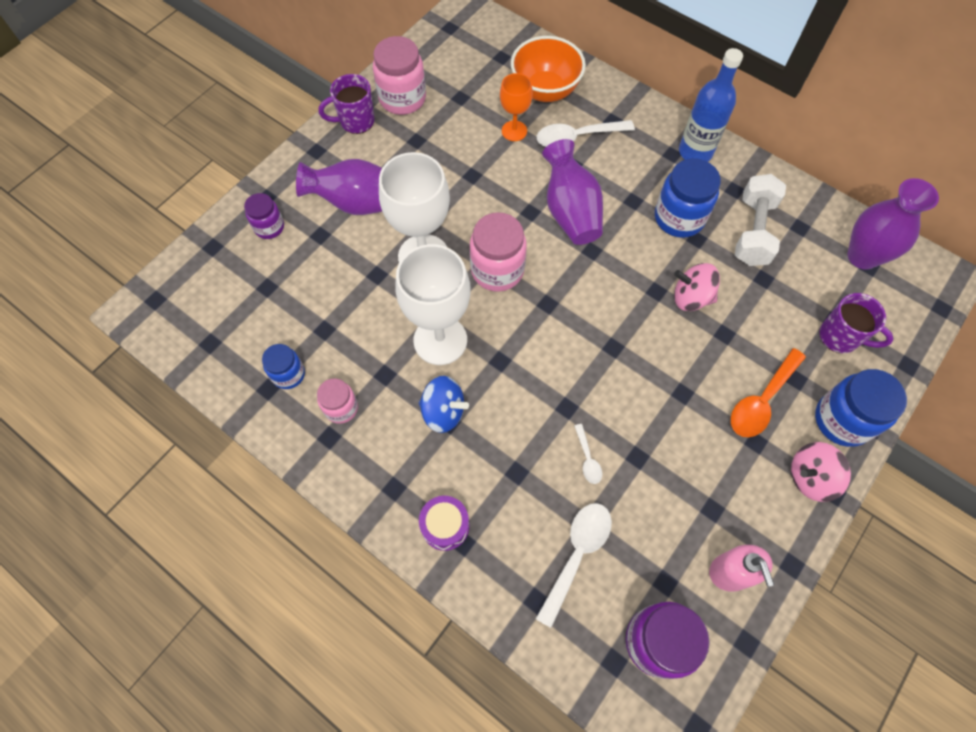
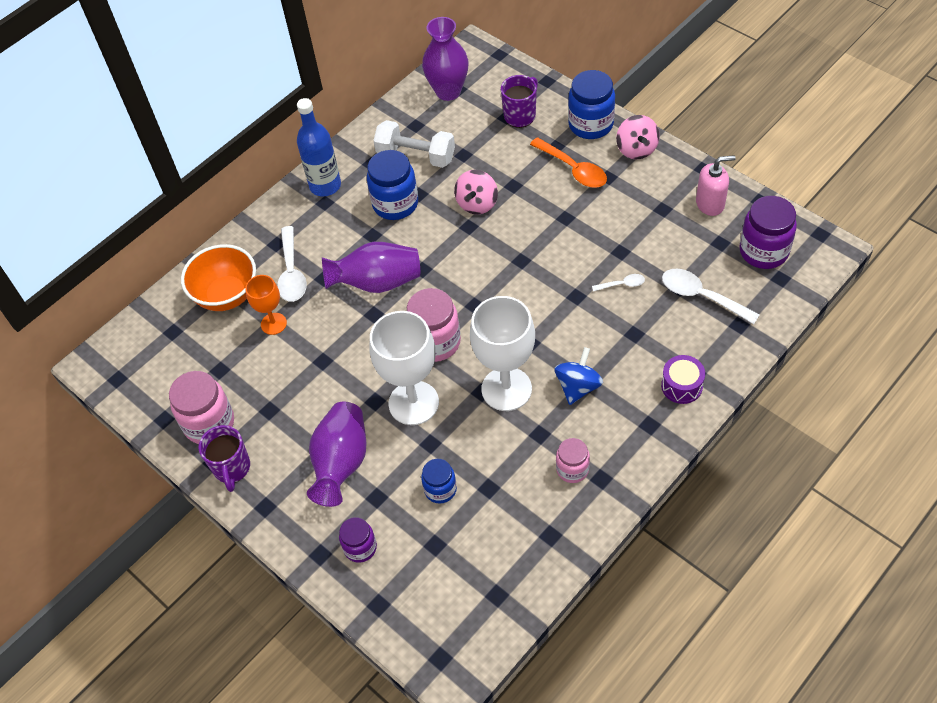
camera: 80 degrees left, 10 degrees down
blue jar [262,344,305,389] -> blue jar moved to [421,459,457,504]

